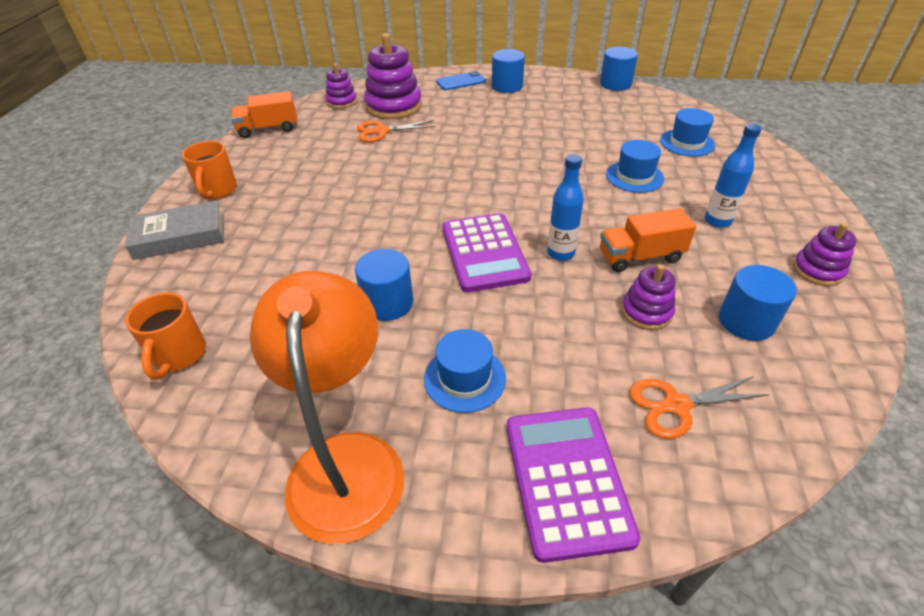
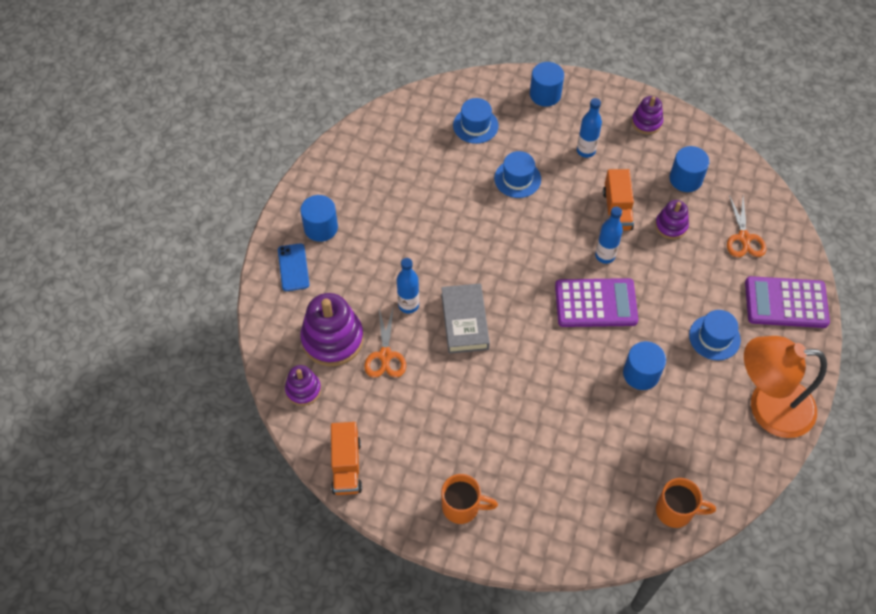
camera: 80 degrees left, 15 degrees up
grey book [125,200,224,260] -> grey book moved to [441,283,490,354]
blue cylinder [600,47,638,91] -> blue cylinder moved to [530,62,564,106]
none -> blue bottle [397,258,419,314]

